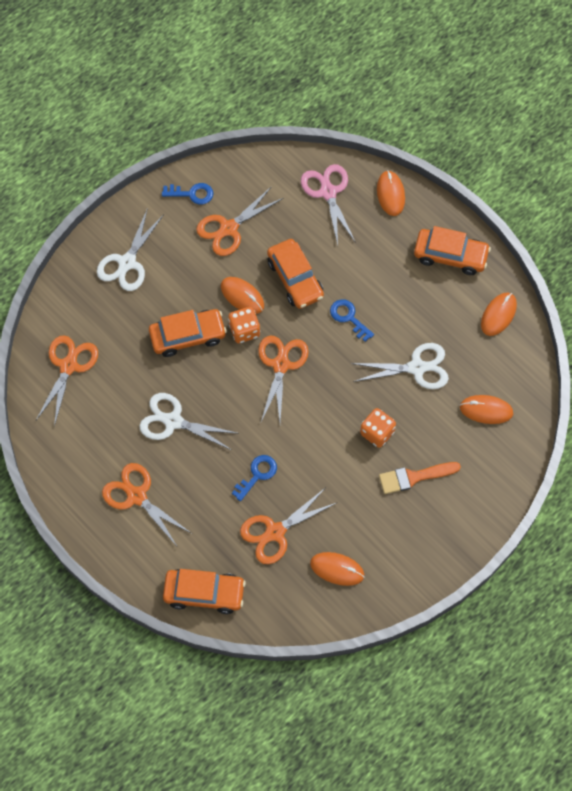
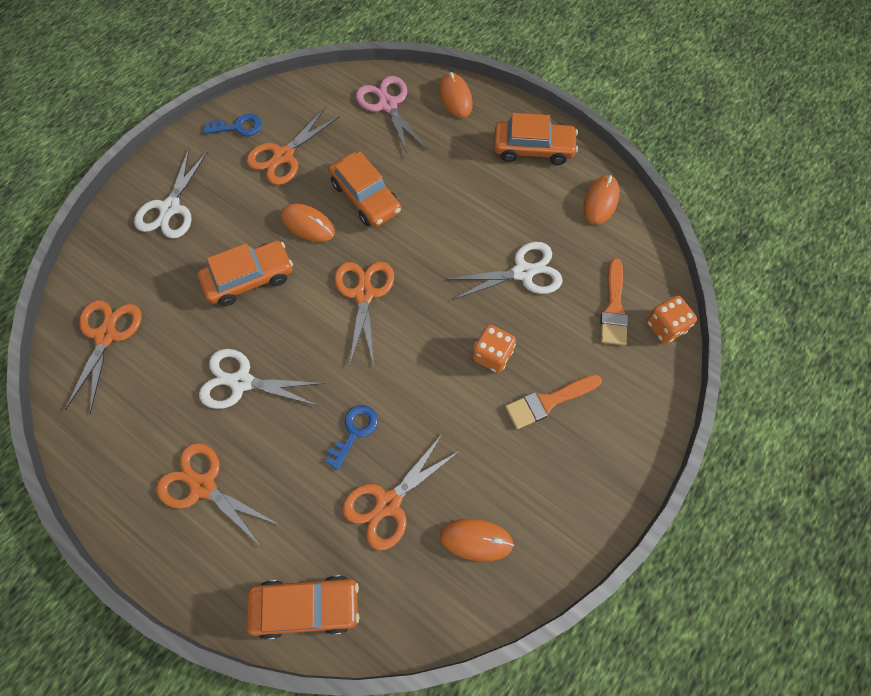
camera: 10 degrees left, 0 degrees up
orange dice [228,307,260,343] -> orange dice moved to [647,296,697,343]
blue key [330,299,374,342] -> none
orange mouse [460,395,513,424] -> orange brush [601,258,628,346]

